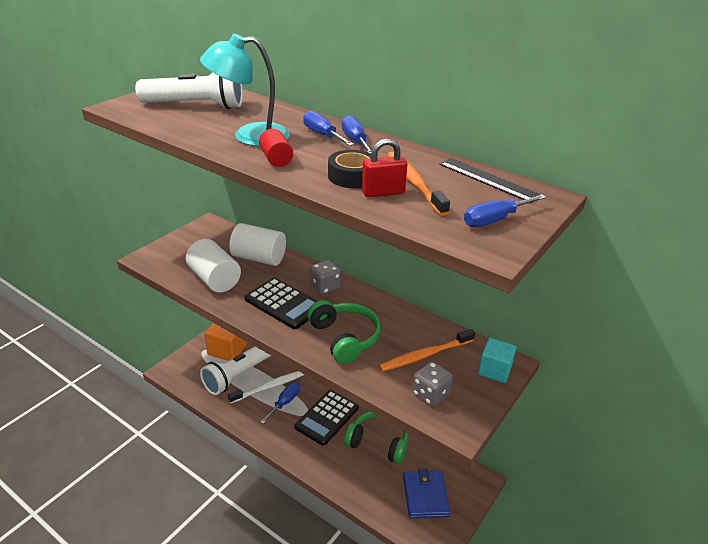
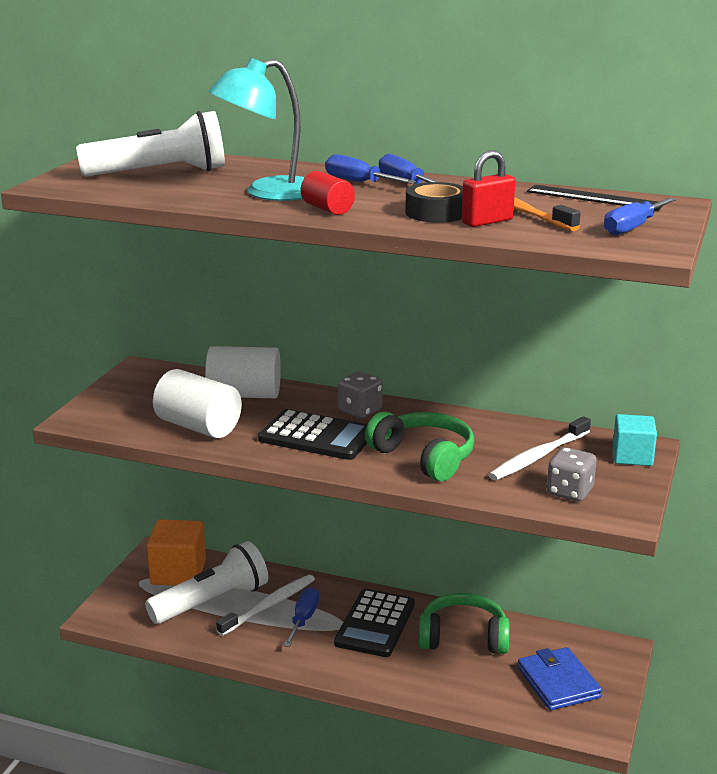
camera: 15 degrees left, 10 degrees down
white flashlight [200,346,271,395] -> white flashlight turned 150 degrees counterclockwise [145,541,268,624]
orange toothbrush [379,329,475,372] -> white toothbrush [489,416,591,480]

